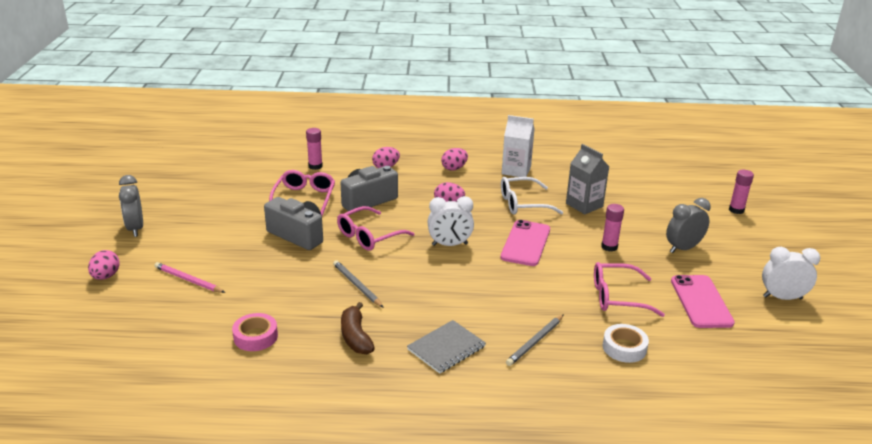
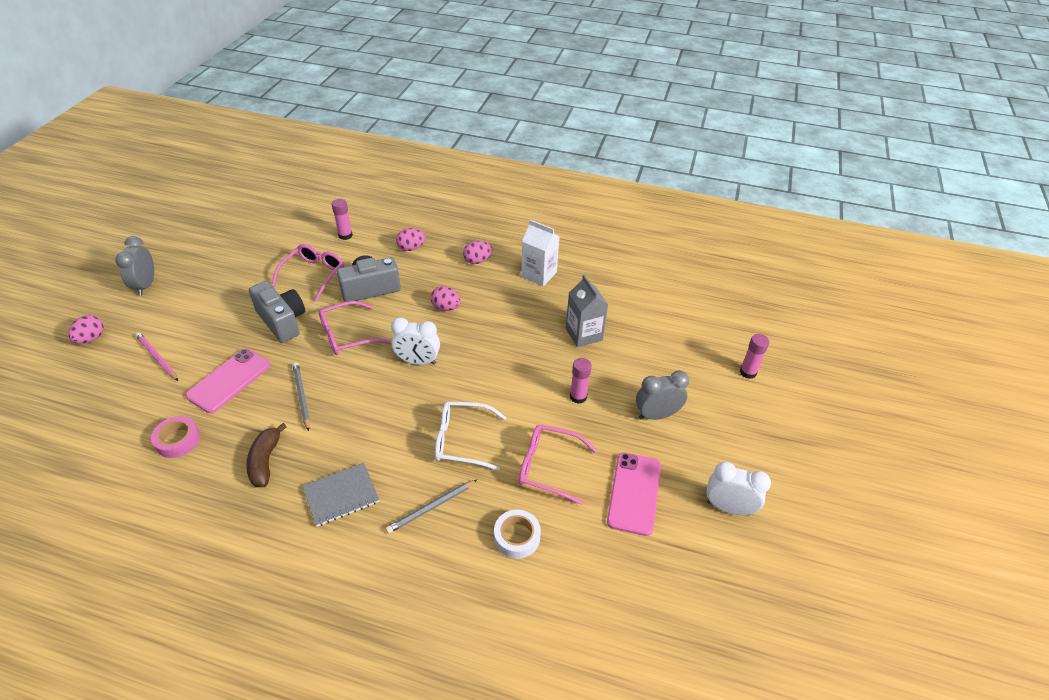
camera: 15 degrees right, 15 degrees up
white glasses [501,177,563,215] -> white glasses moved to [435,401,506,471]
pink phone [501,220,550,266] -> pink phone moved to [185,349,270,413]

